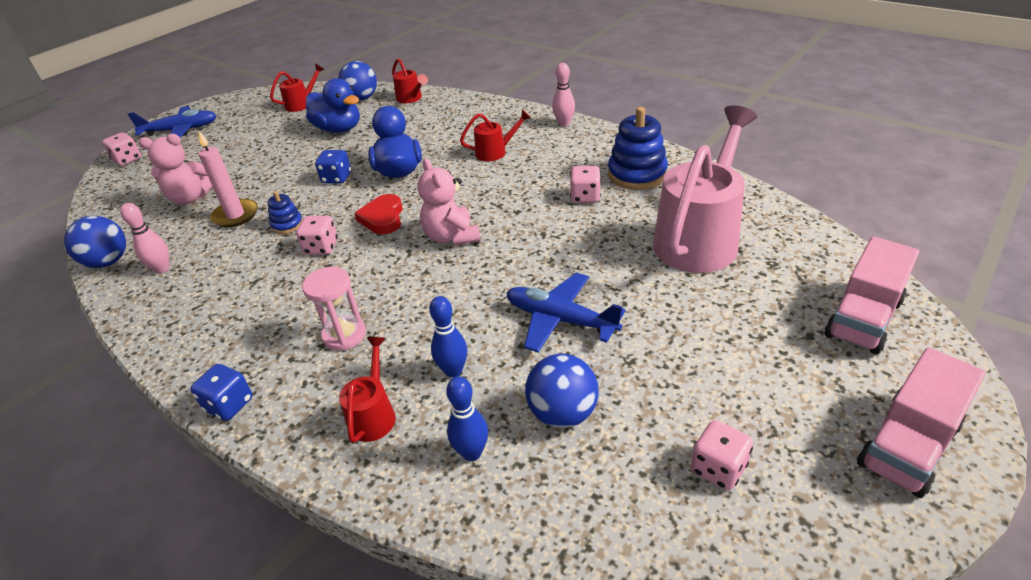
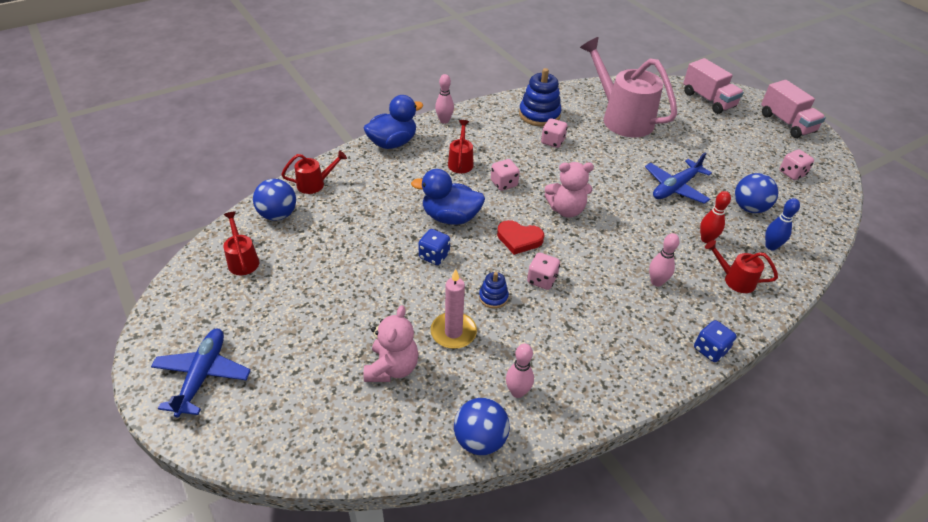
camera: 75 degrees left, 5 degrees up
pink dice [102,132,141,166] -> pink dice moved to [491,159,520,191]
pink hourglass [302,267,366,351] -> pink bowling pin [649,233,679,287]
blue duck [306,78,360,133] -> blue duck moved to [364,95,423,149]
blue bowling pin [429,296,467,378] -> red bowling pin [700,191,731,243]

